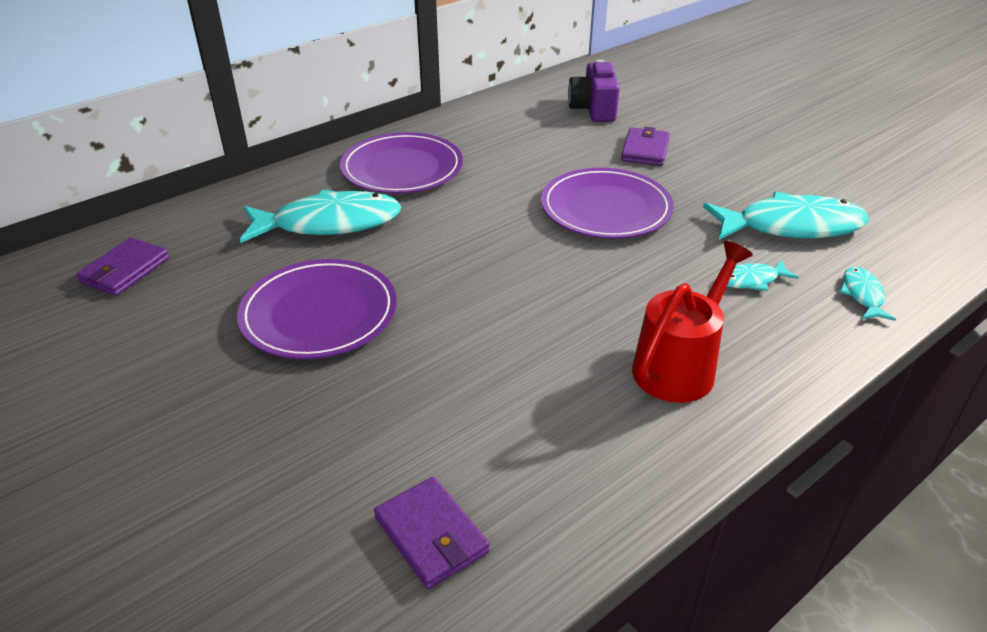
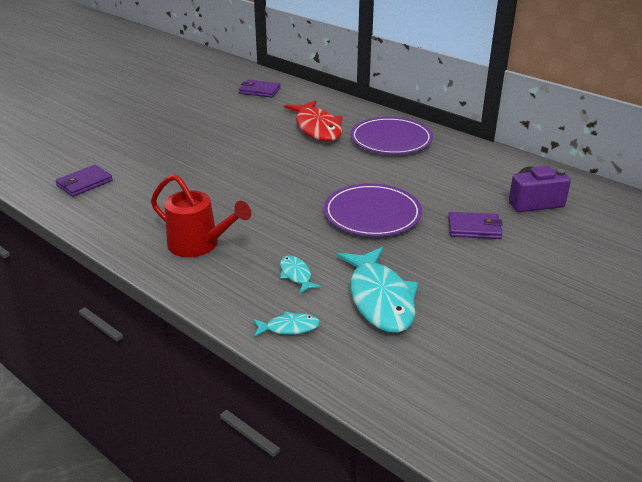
camera: 80 degrees right, 5 degrees down
purple plate [237,259,397,359] -> none
turquoise fish [240,189,402,243] -> red fish [284,100,343,142]

